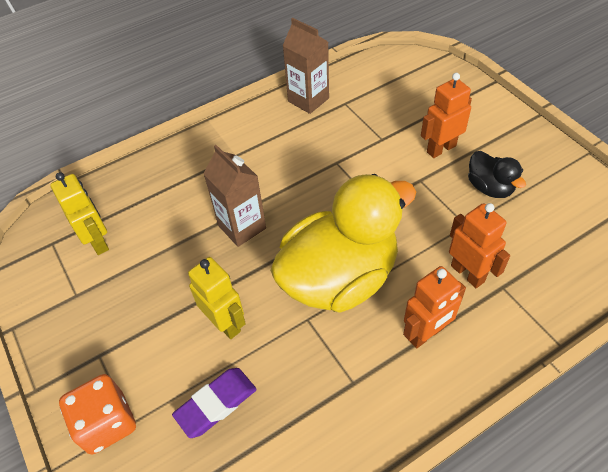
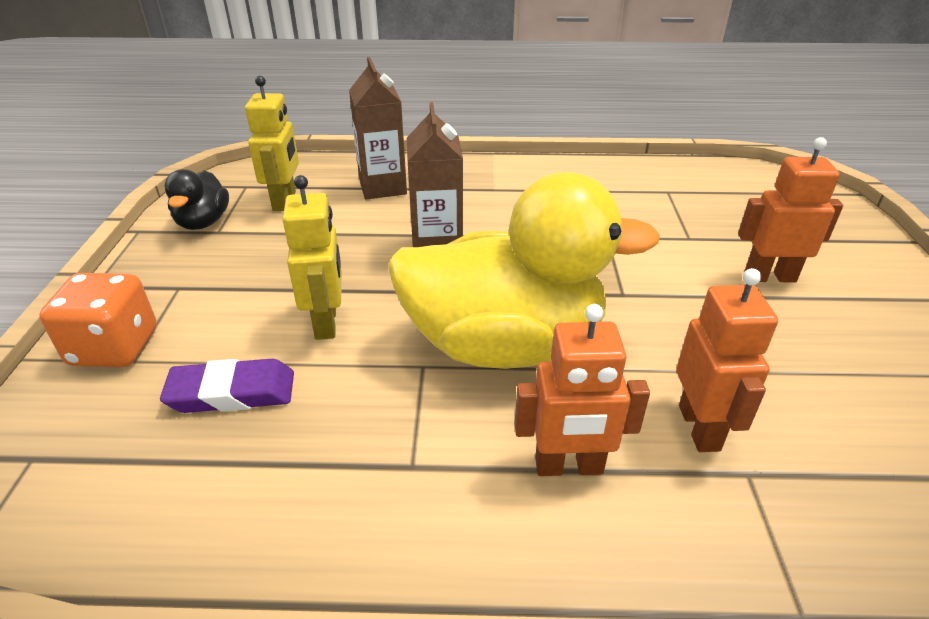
camera: 30 degrees right, 15 degrees down
brown carton [283,18,329,114] -> brown carton moved to [349,57,407,200]
black duck [468,151,526,198] -> black duck moved to [164,169,229,230]

